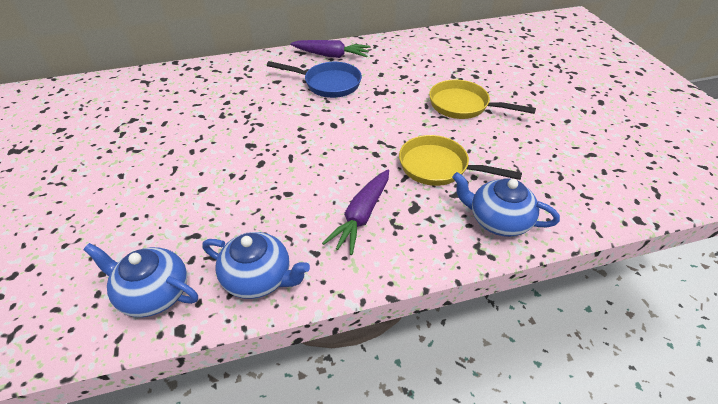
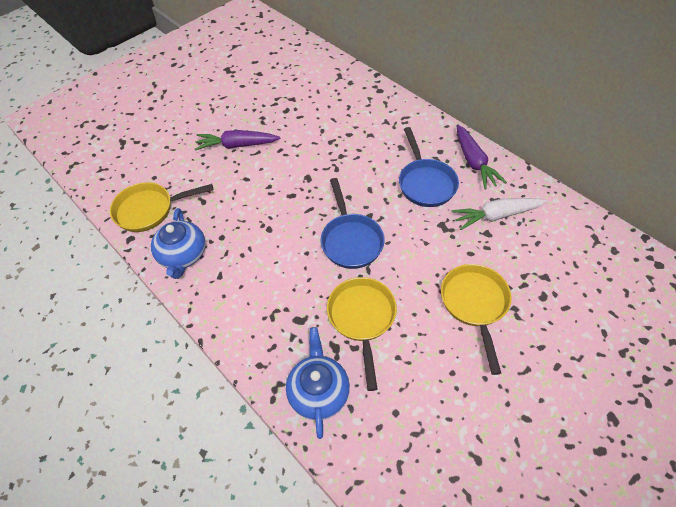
camera: 65 degrees right, 10 degrees up
blue teapot [84,243,198,317] -> yellow pan [110,182,213,232]
purple carrot [322,170,389,255] -> purple carrot moved to [195,130,280,151]
none -> blue pan [321,178,385,269]
none -> white carrot [452,198,547,230]

